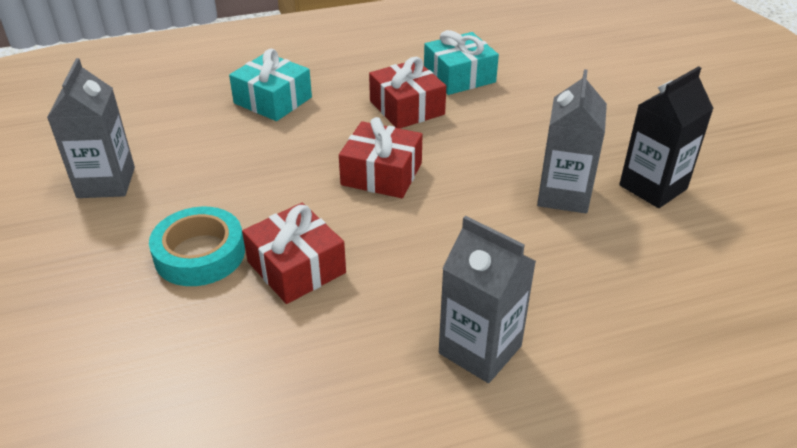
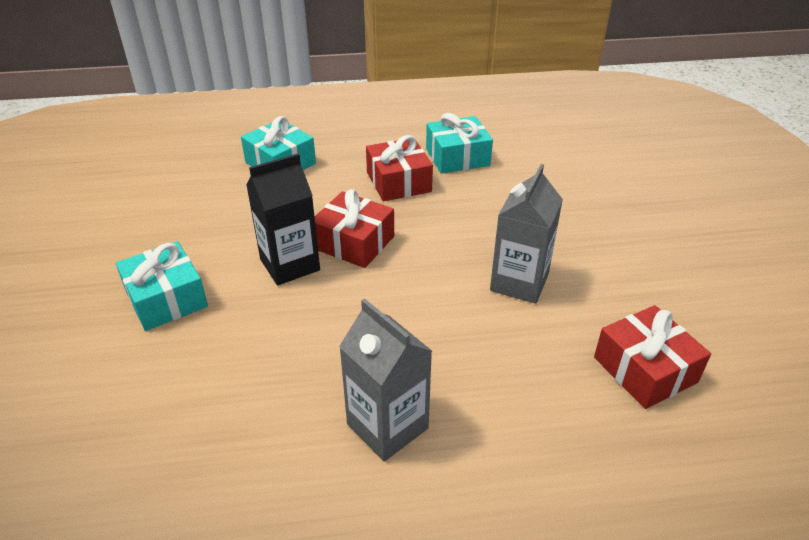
camera: 10 degrees right, 0 degrees up
grey carton [47,58,135,198] -> none
turquoise tape [149,207,245,286] -> turquoise gift [116,241,208,331]
red gift [242,203,346,304] -> red gift moved to [594,305,711,409]
black carton [619,66,714,208] -> black carton moved to [246,154,320,285]

